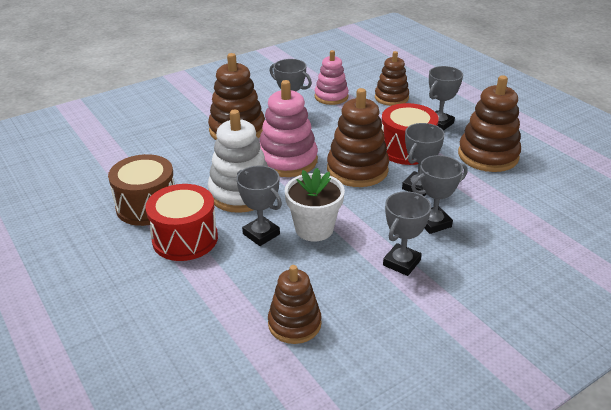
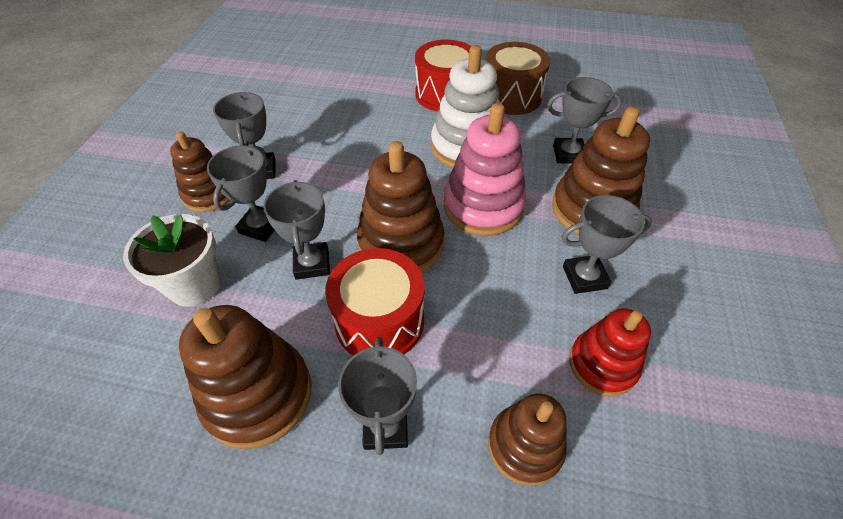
camera: 135 degrees right, 15 degrees up
grey trophy [236,166,282,246] -> grey trophy moved to [547,77,622,164]
brown stacking toy [268,265,321,344] -> brown stacking toy moved to [170,131,230,212]
white flower pot [285,168,345,242] -> white flower pot moved to [123,214,221,307]
pink stacking toy [315,50,349,105] -> red stacking toy [569,309,651,396]

